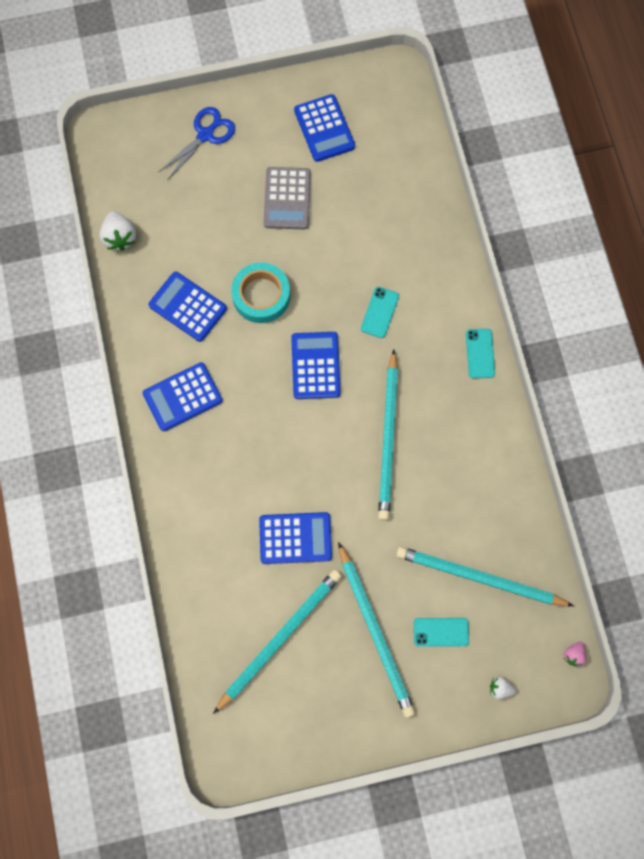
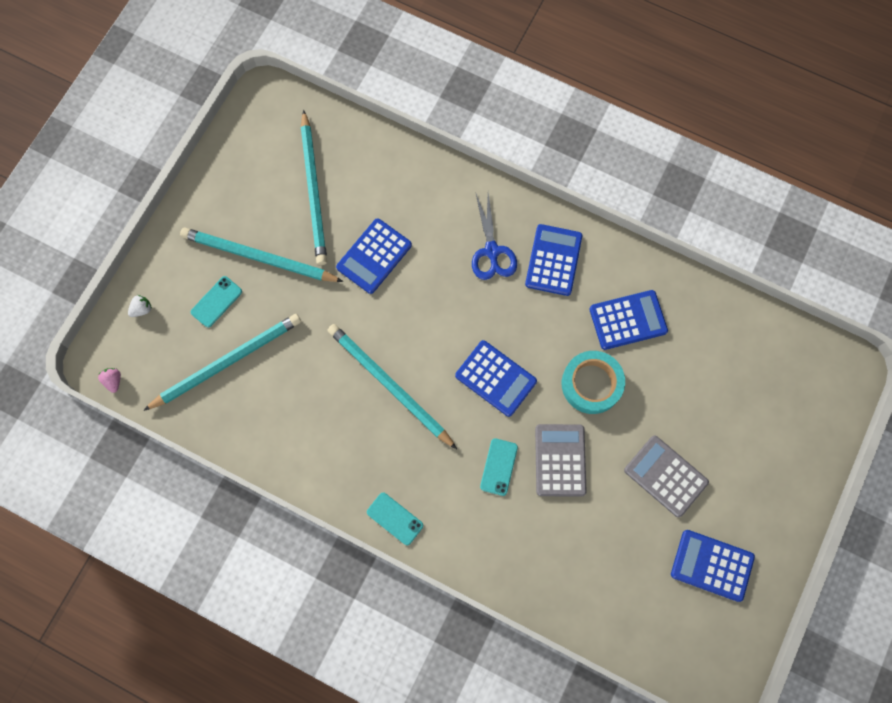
camera: 130 degrees right, 0 degrees up
white strawberry [99,211,136,251] -> none
blue scissors [158,107,235,180] -> blue scissors moved to [472,193,517,280]
turquoise phone [361,287,399,338] -> turquoise phone turned 45 degrees clockwise [480,438,518,496]
none -> grey calculator [535,424,587,497]

